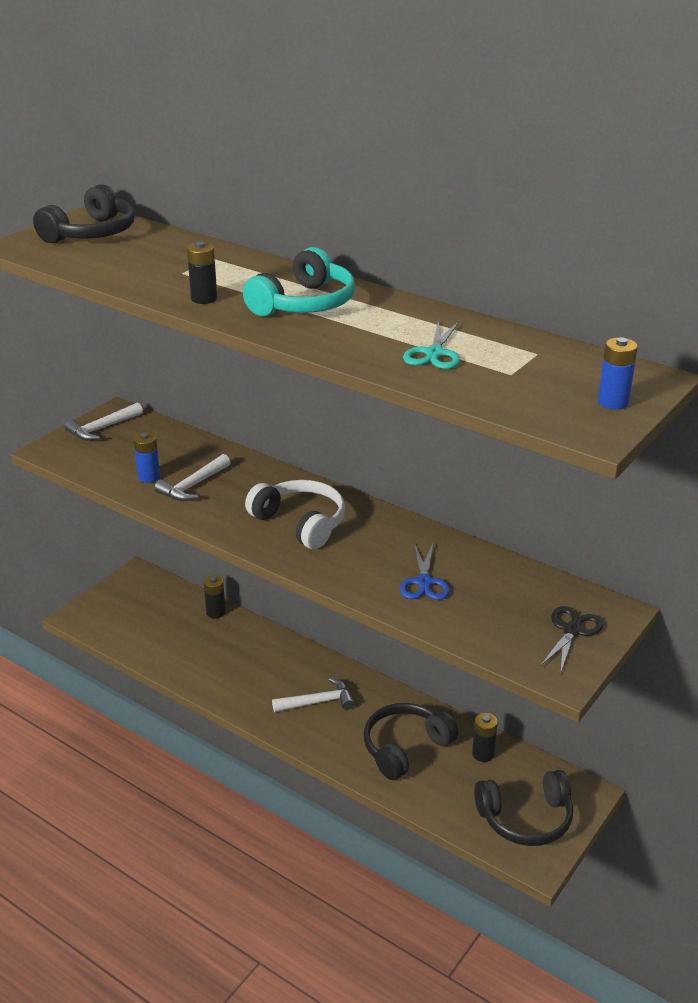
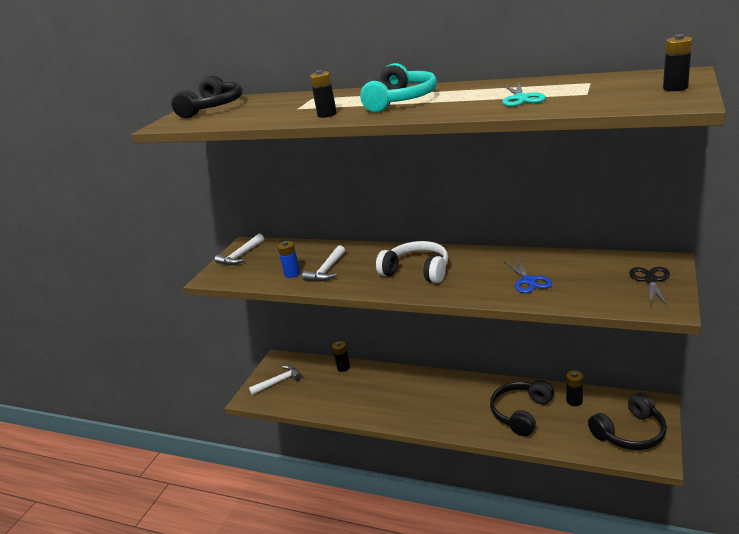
camera: 10 degrees left, 5 degrees down
white hammer [272,678,355,712] -> white hammer moved to [249,365,302,395]
blue battery [598,337,638,410] -> black battery [663,34,692,91]

